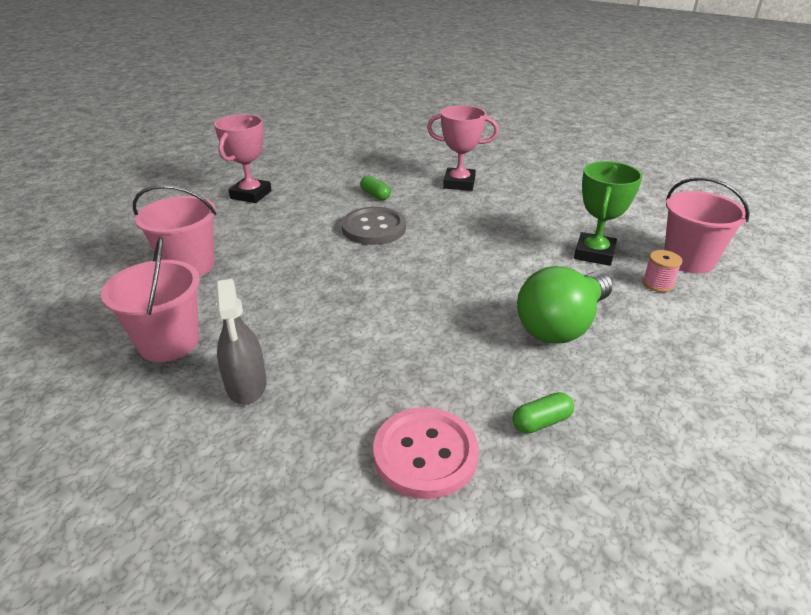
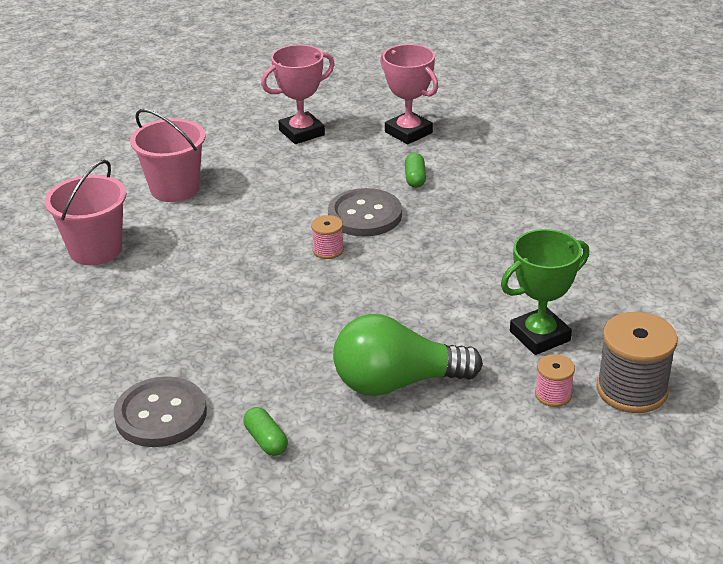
camera: 40 degrees right, 0 degrees up
grey spray bottle [215,279,267,405] -> none
pink button [373,407,479,499] -> grey button [113,376,207,447]
pink trophy [427,105,499,191] -> pink trophy moved to [380,44,438,144]
green capsule [512,392,574,434] -> green capsule turned 45 degrees clockwise [243,407,288,456]
pink bucket [664,177,750,274] -> grey spool [596,312,678,413]
none -> pink spool [311,215,344,259]

